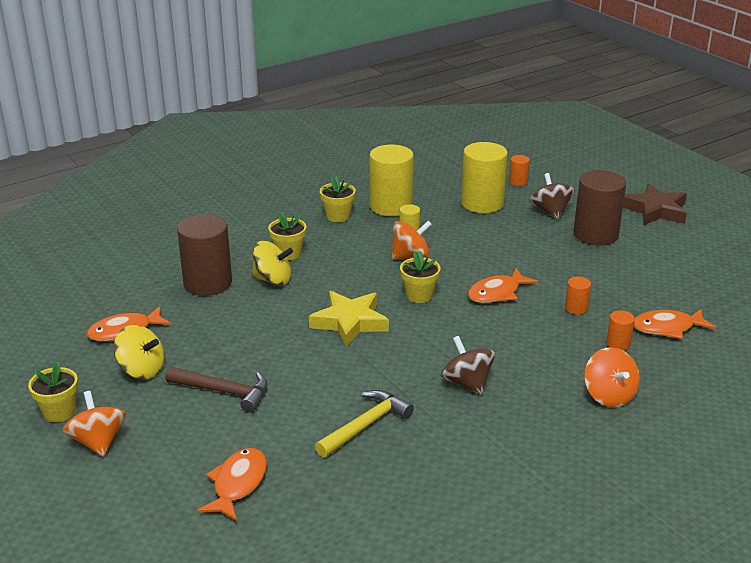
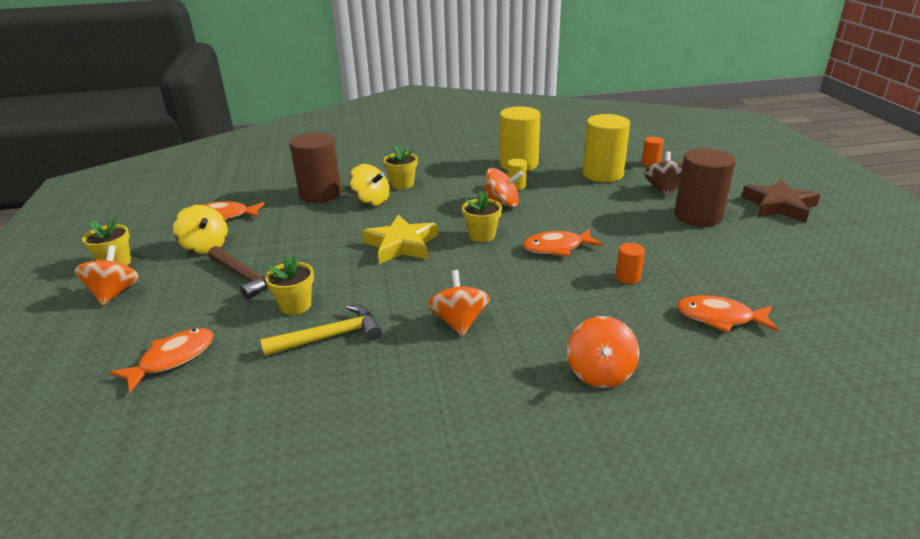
camera: 25 degrees right, 0 degrees up
yellow flower pot [320,176,356,222] -> yellow flower pot moved to [265,254,314,315]
brown spinning top [441,336,495,395] -> orange spinning top [427,270,490,336]
orange cylinder [606,311,635,351] -> none

